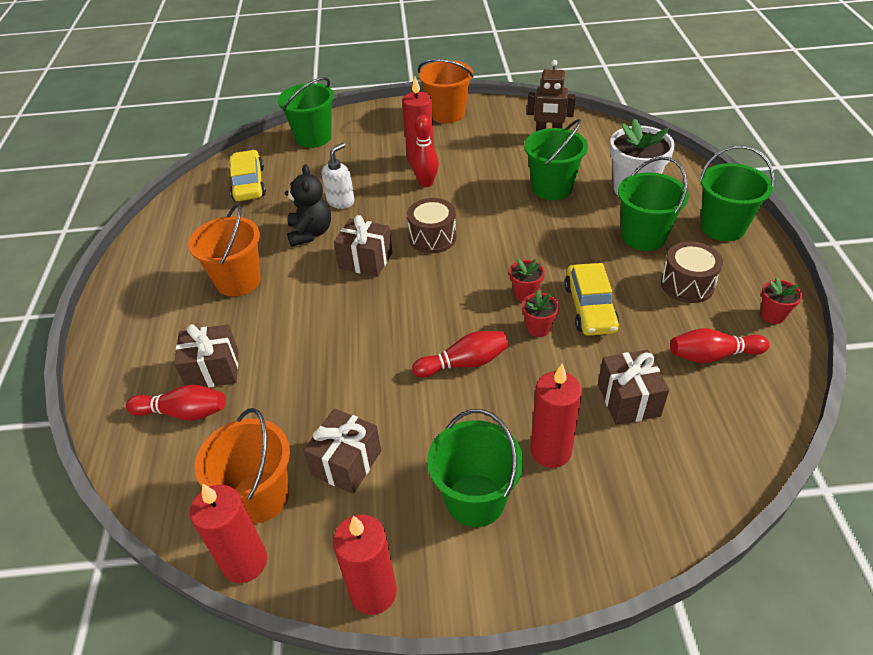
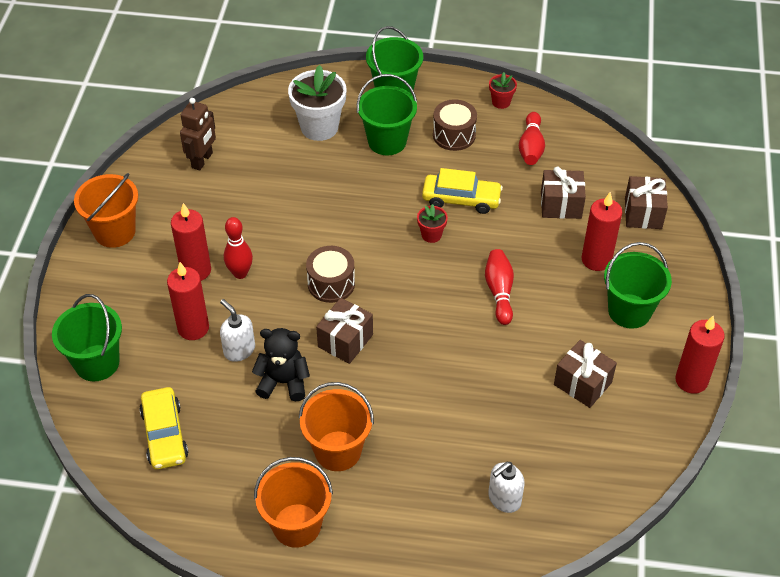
camera: 80 degrees left, 5 degrees up
red bowling pin [126,385,226,421] -> white soap dispenser [488,462,525,513]
brown gift [174,324,239,387] -> brown gift moved to [625,176,668,229]
red candle [190,484,267,583] -> red candle moved to [167,262,209,340]
orange bucket [195,408,290,523] -> orange bucket moved to [254,457,333,548]
yellow car [230,150,266,201] -> yellow car turned 105 degrees counterclockwise [139,387,188,470]
red flower pot [522,291,559,337] -> none
green bucket [524,119,588,200] -> none

